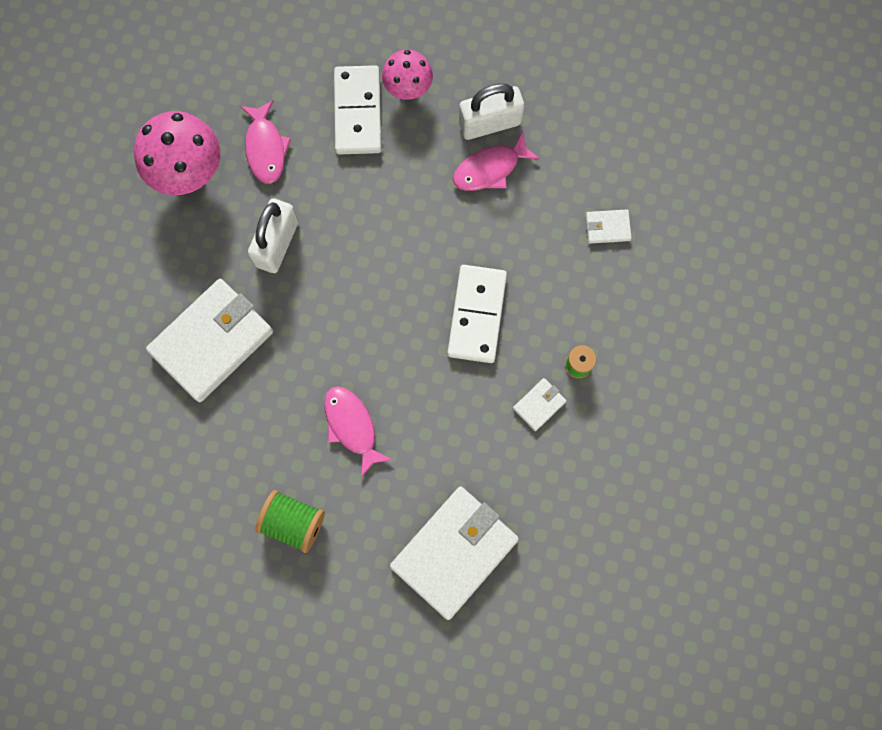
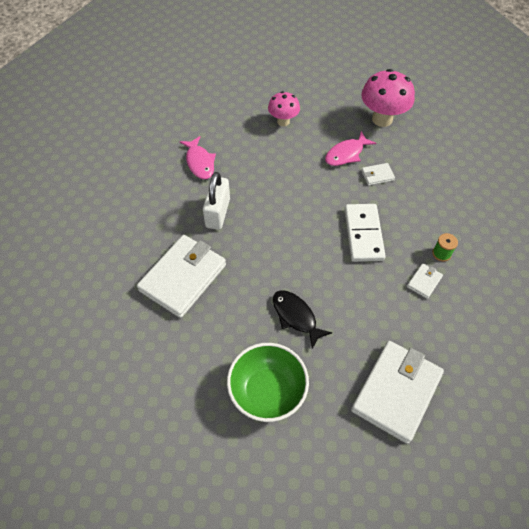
camera: 10 degrees left, 20 degrees down
pink mushroom [134,111,220,195] -> pink mushroom moved to [361,69,415,127]
green spool [255,490,325,553] -> green bowl [227,343,309,422]
pink fish [325,386,392,477] -> black fish [273,290,332,349]
white domino [334,65,382,154] -> none
white padlock [459,83,524,140] -> none
white wallet [586,209,632,244] -> white wallet moved to [361,163,395,186]

